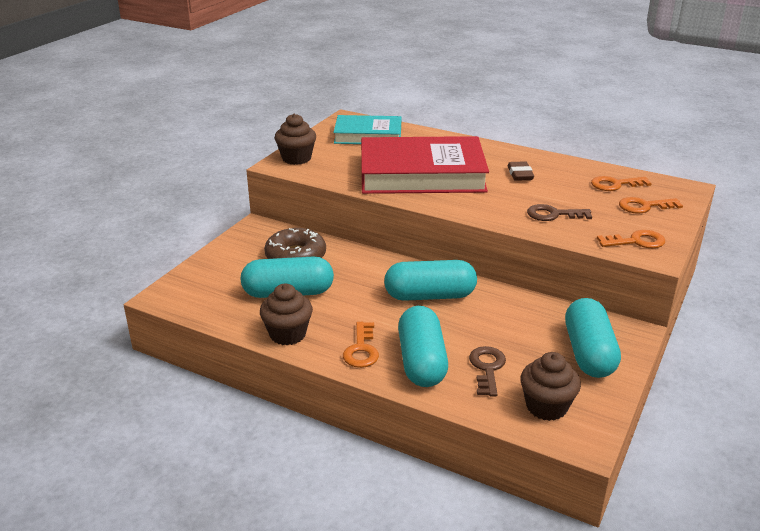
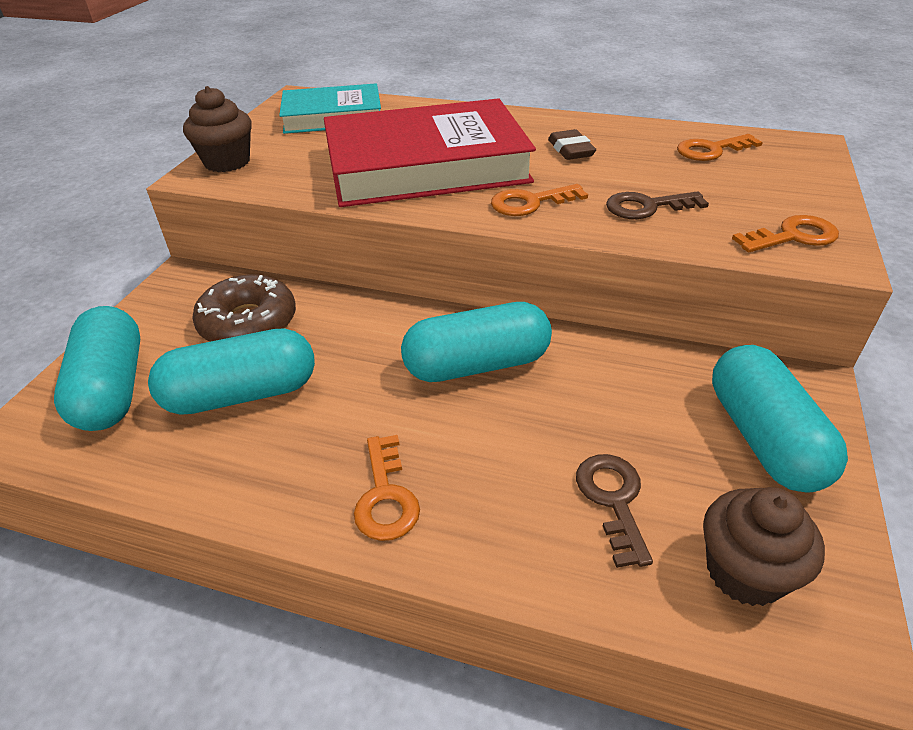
camera: 10 degrees left, 10 degrees up
brown cupcake [260,284,313,345] -> none
turquoise capsule [398,306,448,387] -> turquoise capsule moved to [54,306,140,431]
orange key [619,197,683,214] -> orange key moved to [491,184,588,216]

